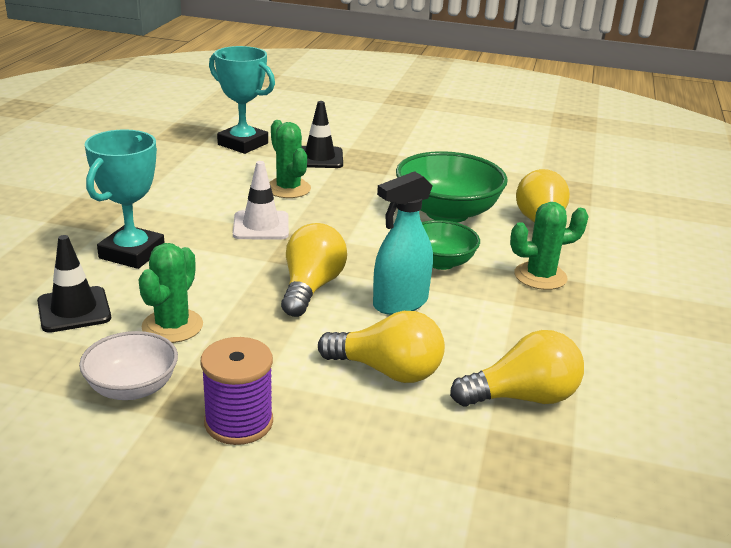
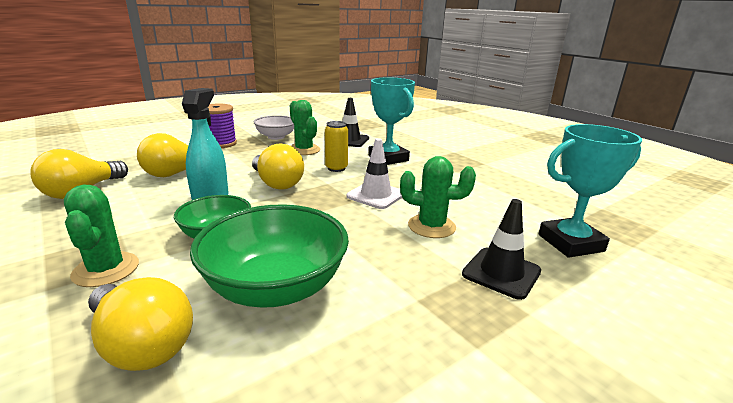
camera: 130 degrees right, 5 degrees down
green cactus [510,202,589,290] -> green cactus turned 45 degrees counterclockwise [64,185,139,287]
none -> yellow can [325,121,348,172]

